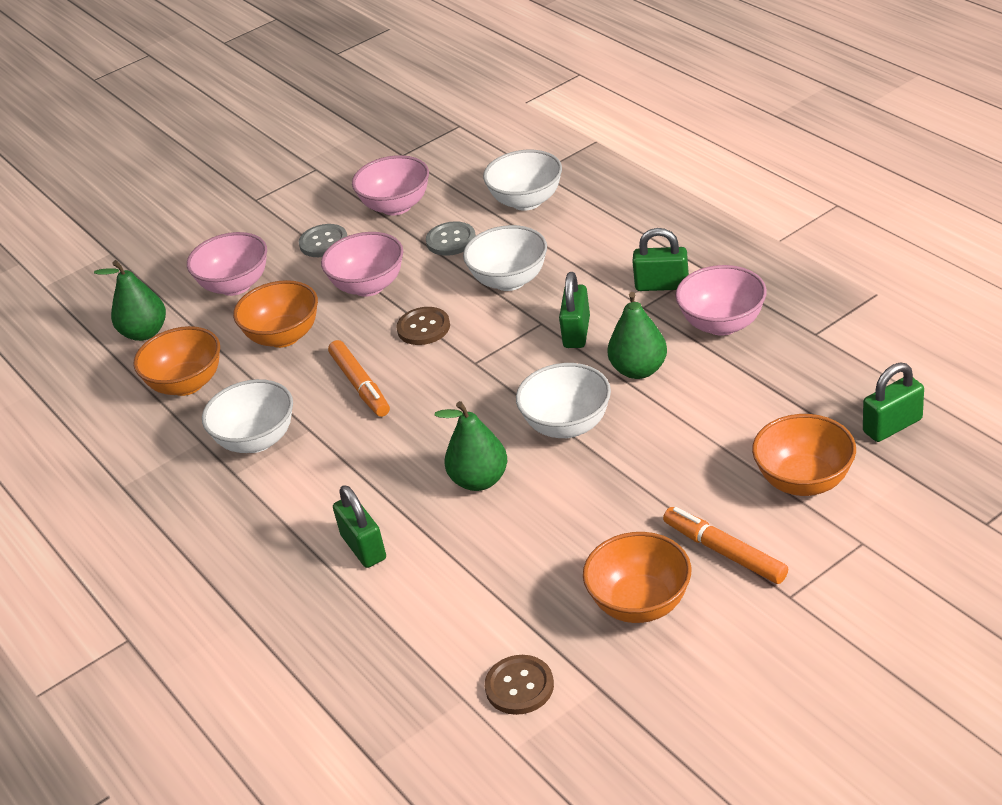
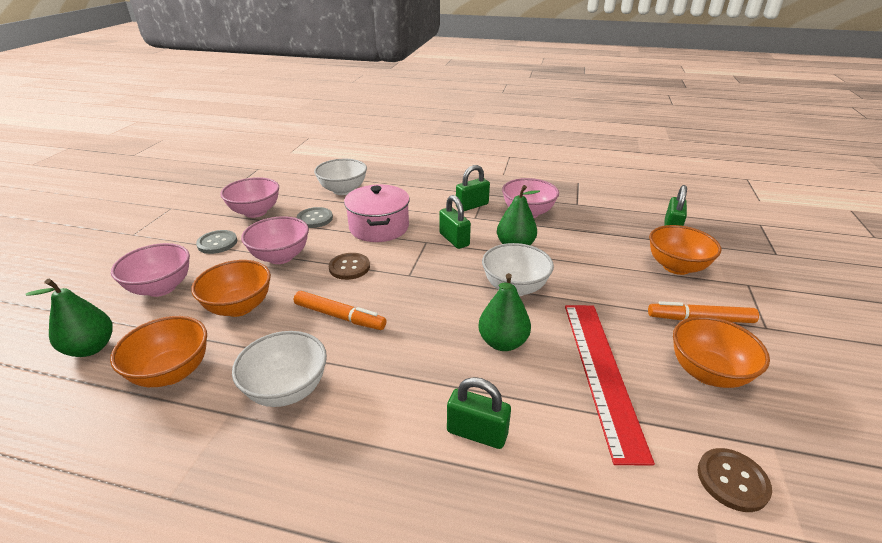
camera: 45 degrees left, 5 degrees down
white bowl [463,225,547,291] -> pink pot [344,185,410,242]
none -> red ruler [565,305,655,465]

